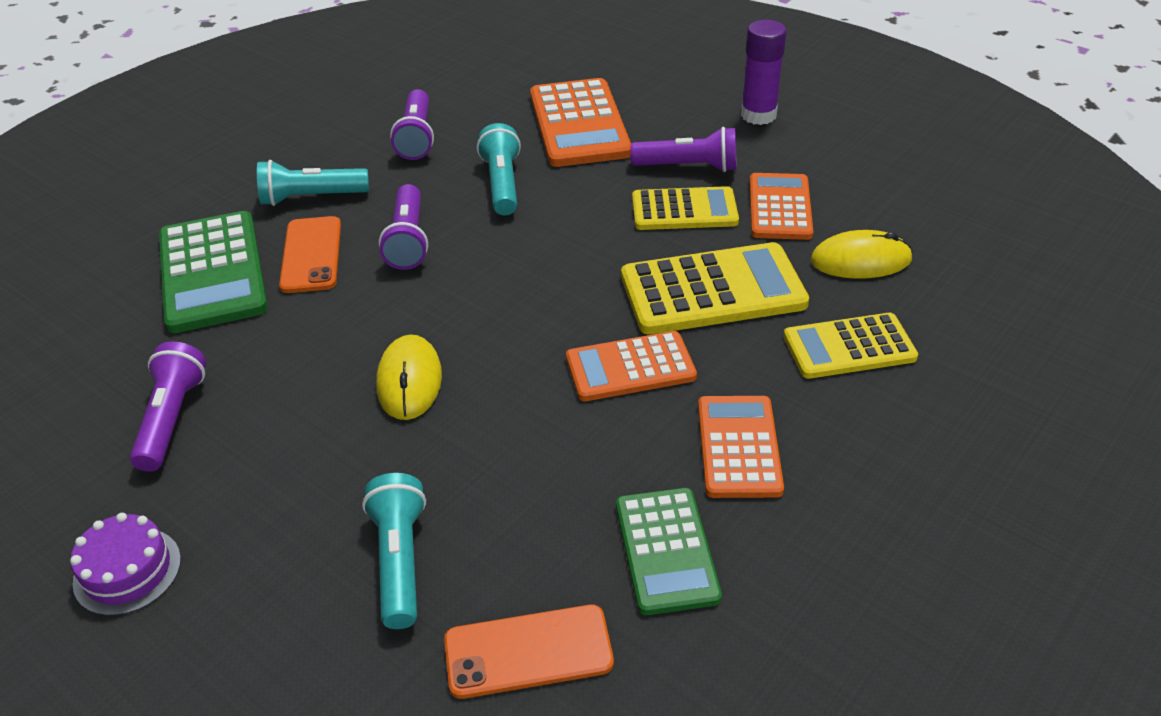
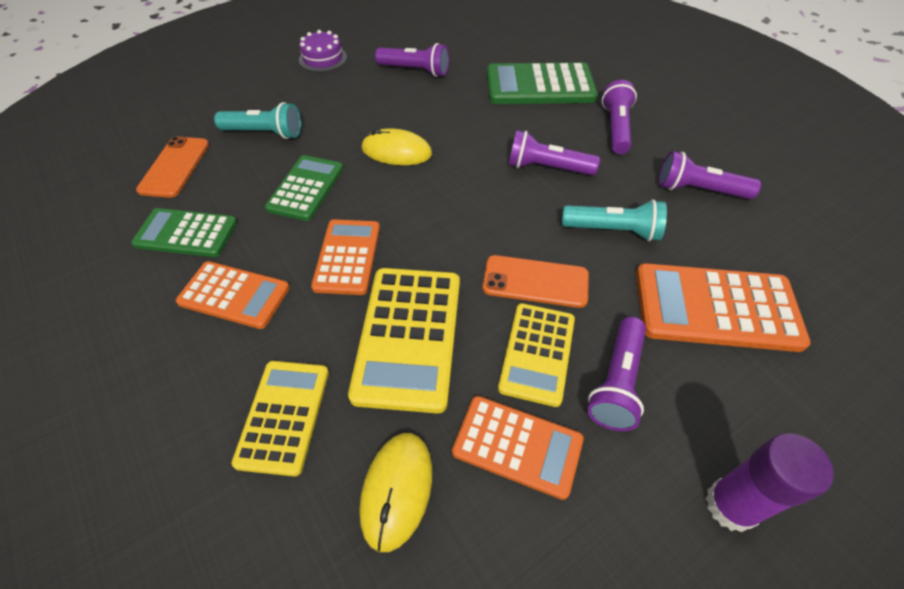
camera: 105 degrees right, 10 degrees up
turquoise flashlight [257,160,369,206] -> purple flashlight [602,80,637,154]
orange phone [279,216,341,293] -> orange phone moved to [482,255,589,308]
none -> green calculator [265,155,343,221]

